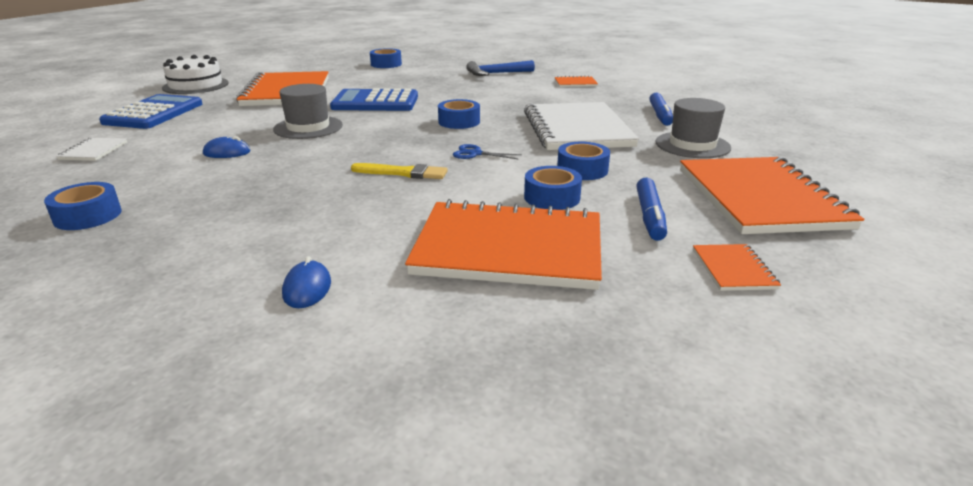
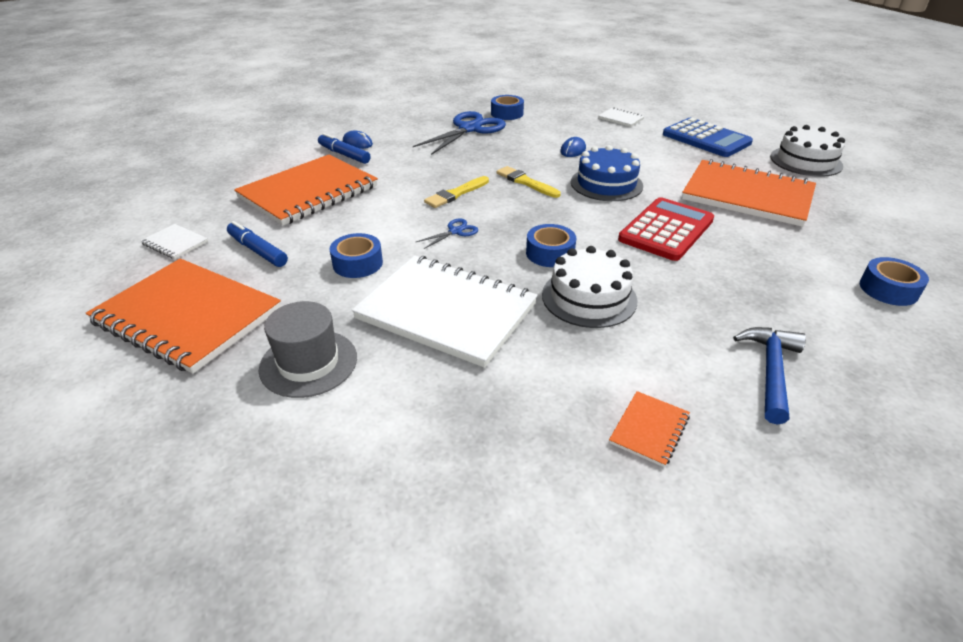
camera: 125 degrees right, 10 degrees up
grey hat [273,84,343,139] -> blue cake [571,145,643,201]
blue calculator [330,88,418,111] -> red calculator [618,197,714,261]
blue tape [524,166,582,210] -> none
blue marker [649,92,673,126] -> blue marker moved to [318,133,371,164]
orange notebook [693,244,781,291] -> white notebook [140,224,208,259]
none -> blue scissors [413,111,506,155]
none -> yellow brush [496,166,561,198]
none -> white cake [542,246,637,328]

